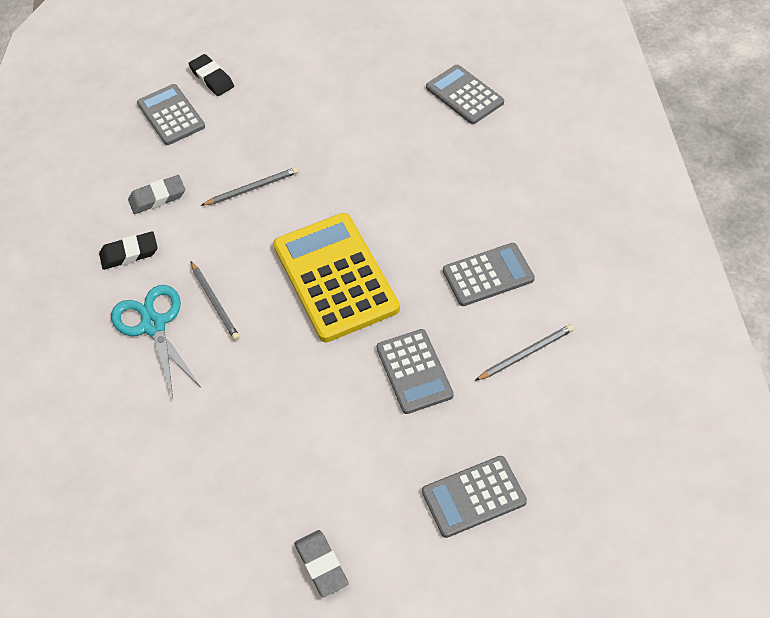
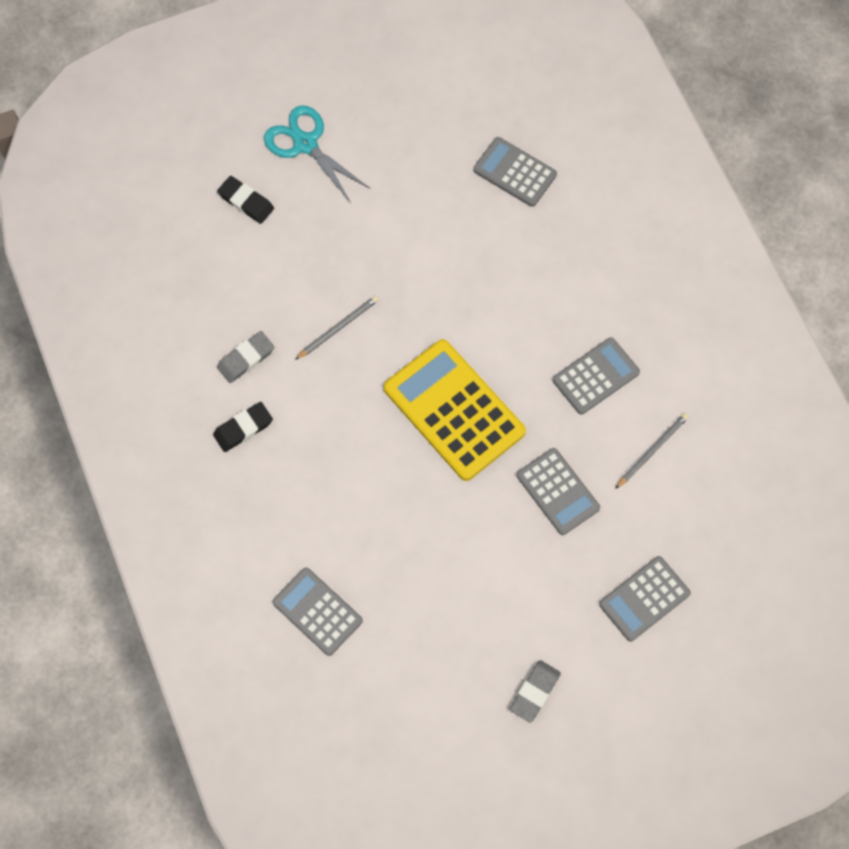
camera: 20 degrees left, 15 degrees up
turquoise scissors [111,285,200,398] -> turquoise scissors moved to [264,105,369,203]
grey calculator [137,84,205,145] -> grey calculator moved to [272,568,363,656]
grey pencil [191,261,240,341] -> none
grey eraser [294,530,349,597] -> grey eraser turned 75 degrees clockwise [510,660,561,723]

